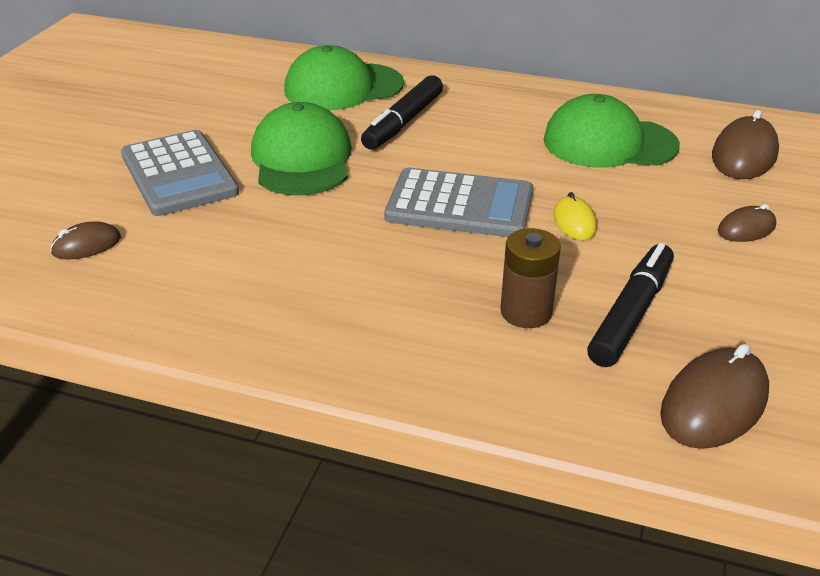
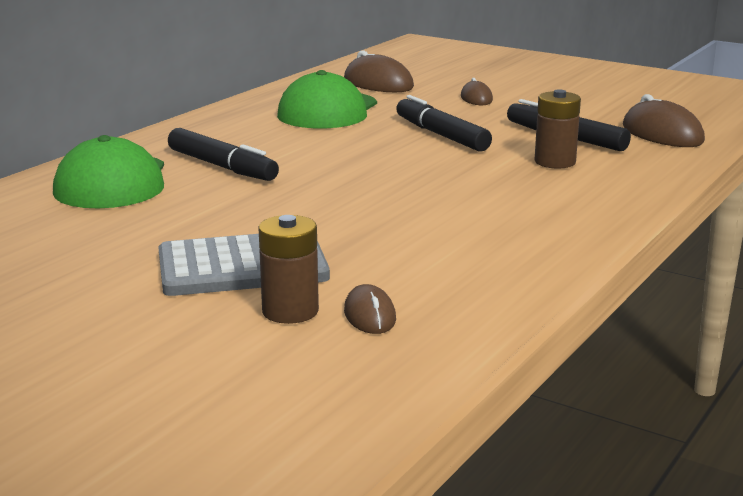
camera: 75 degrees left, 15 degrees down
green cap [251,102,352,195] -> none
grey calculator [384,168,533,237] -> none
yellow mouse [553,192,597,240] -> black marker [396,95,492,151]
none -> brown battery [258,215,319,324]

